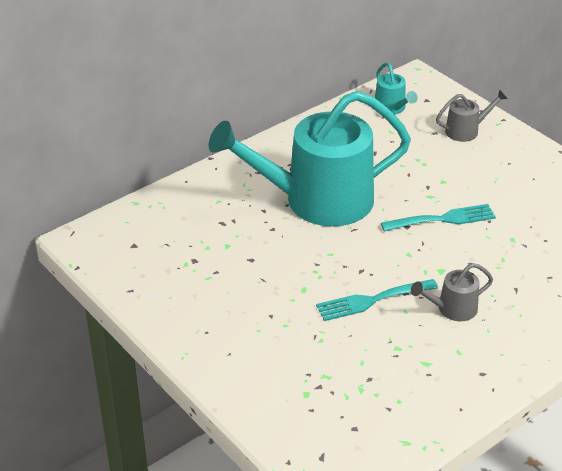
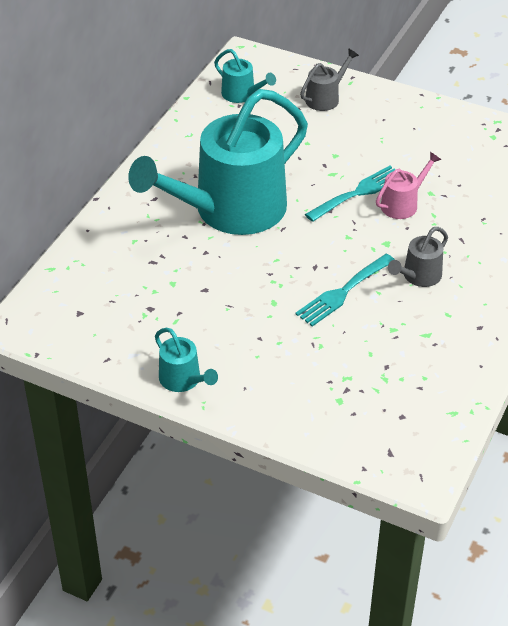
camera: 25 degrees left, 5 degrees up
none -> turquoise watering can [155,328,218,392]
none -> pink watering can [376,152,441,219]

